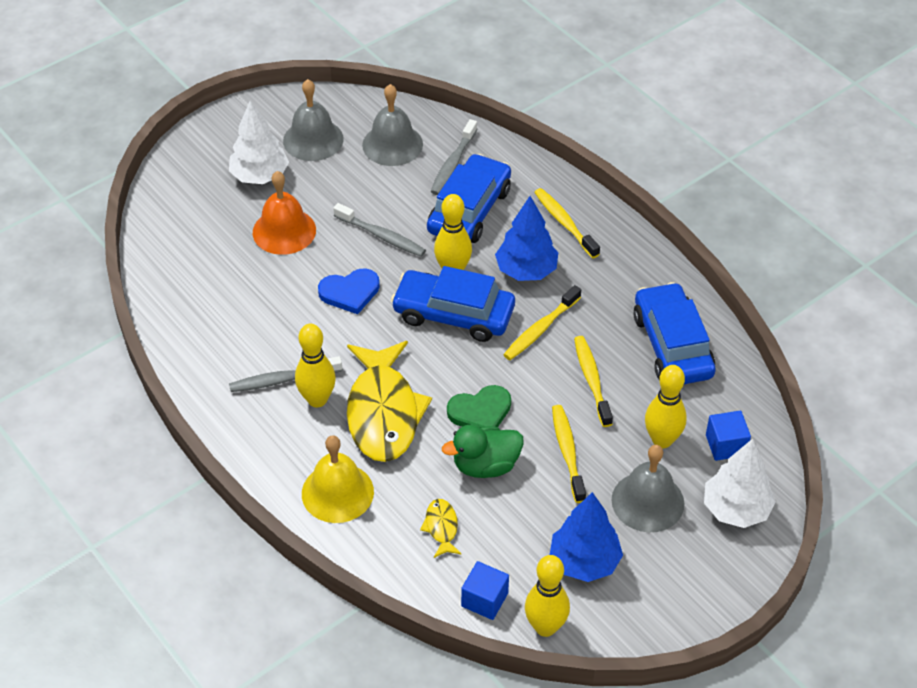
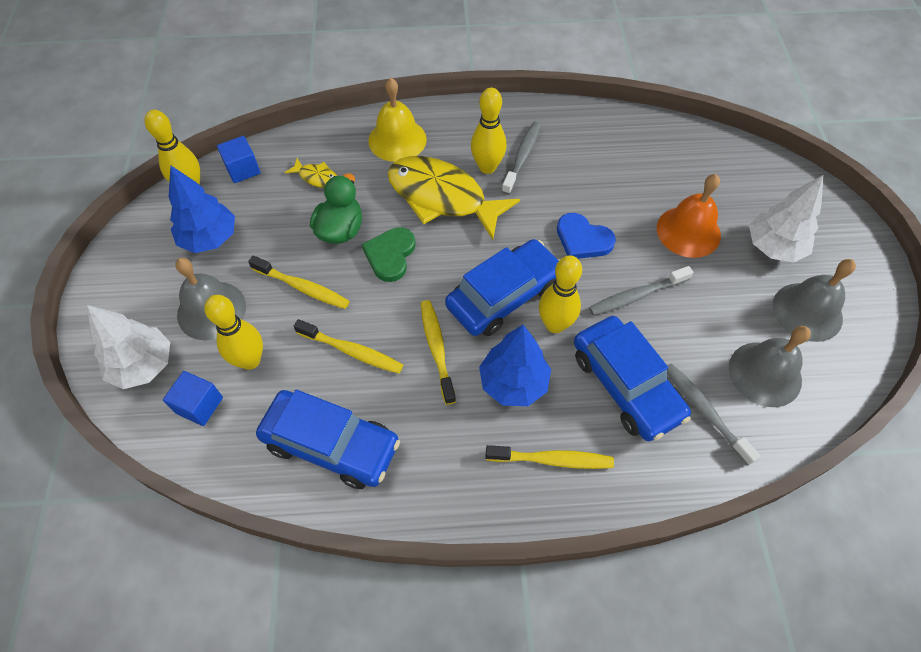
camera: 125 degrees right, 10 degrees up
blue heart [318,268,380,314] -> blue heart turned 75 degrees counterclockwise [557,213,616,259]

